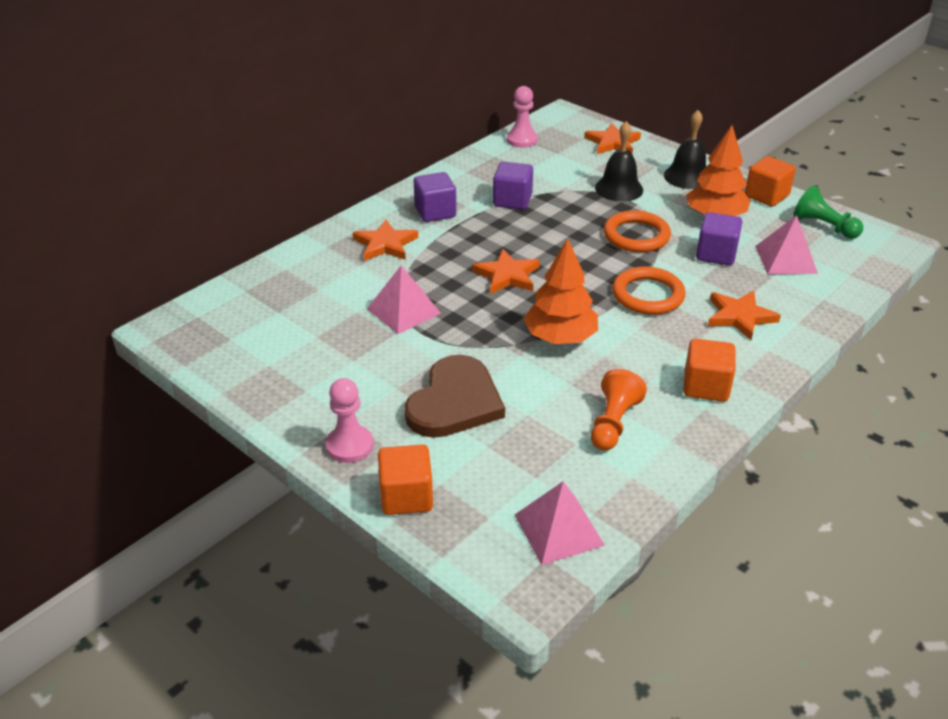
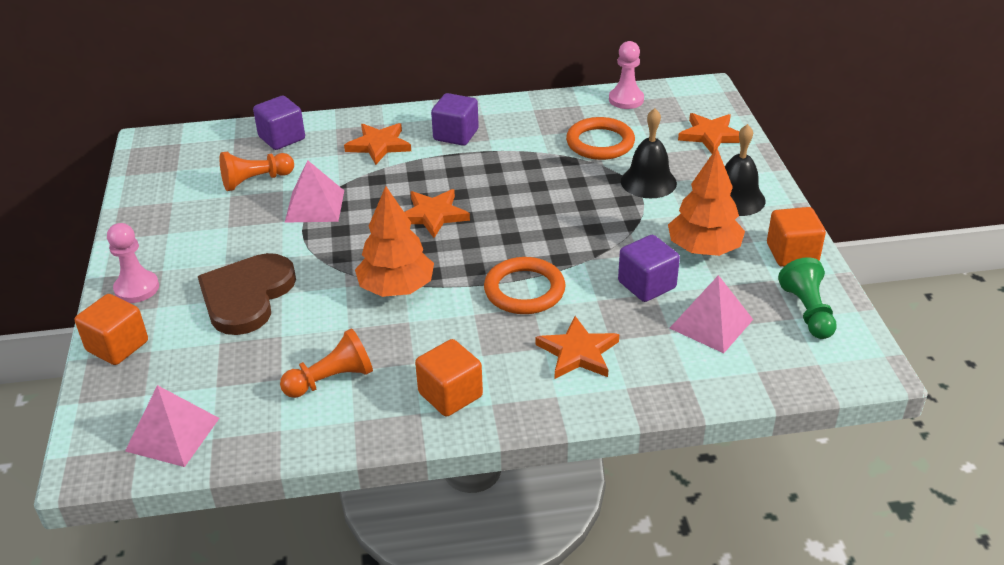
camera: 40 degrees right, 0 degrees up
brown heart [404,355,505,438] -> brown heart turned 135 degrees clockwise [198,253,296,335]
purple cube [493,162,533,210] -> purple cube moved to [253,96,305,150]
orange ring [603,210,671,252] -> orange ring moved to [566,117,635,160]
none -> orange pawn [220,152,294,191]

